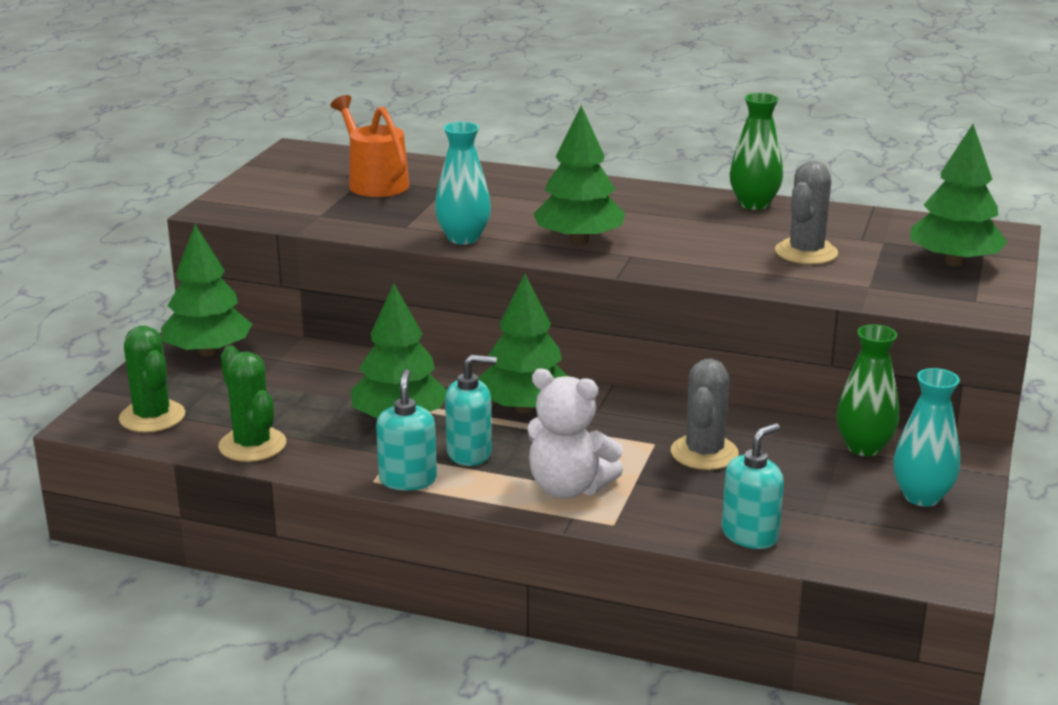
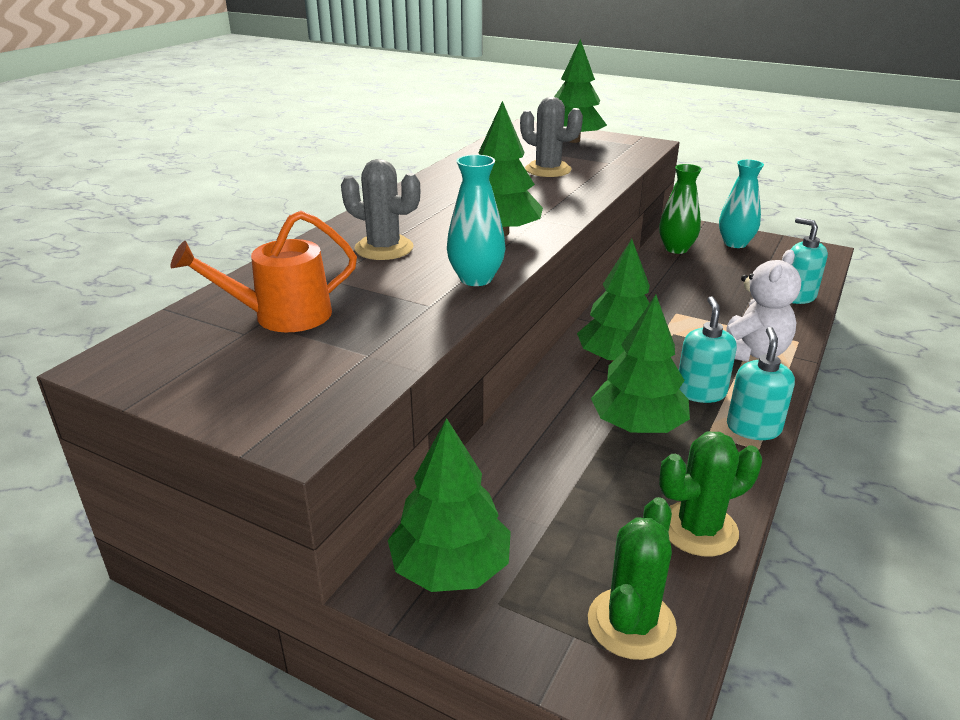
camera: 80 degrees left, 5 degrees up
green cactus [119,326,185,433] -> green cactus turned 45 degrees counterclockwise [588,497,677,660]
turquoise soap dispenser [376,369,437,491] -> turquoise soap dispenser turned 90 degrees clockwise [727,327,795,440]
grey cactus [671,359,739,470] -> grey cactus moved to [341,159,420,260]
green vase [730,93,783,210] -> none

